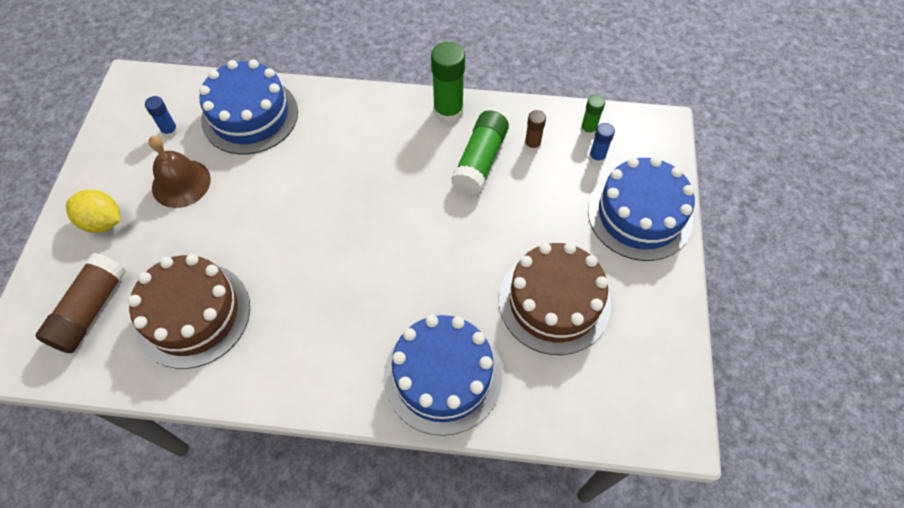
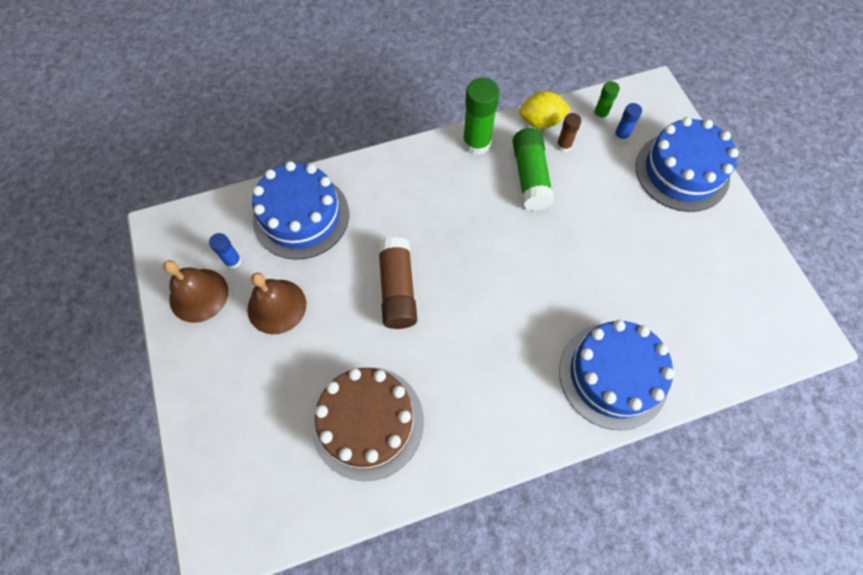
camera: 25 degrees left, 5 degrees up
brown glue stick [35,253,126,353] -> brown glue stick moved to [378,237,417,329]
yellow lemon [66,190,121,233] -> yellow lemon moved to [519,91,571,129]
brown cake [499,243,611,355] -> none
none -> brown bell [163,260,228,323]

